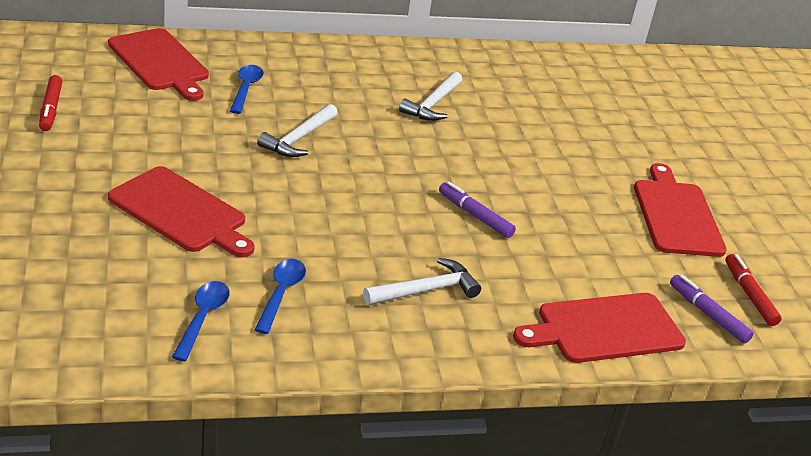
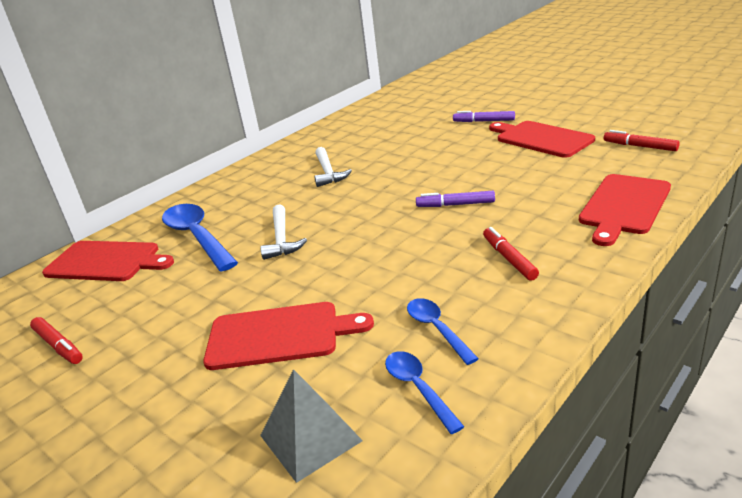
camera: 30 degrees left, 5 degrees down
blue spoon [230,65,264,114] -> blue spoon [162,204,238,271], size x1.81
white hammer [363,258,481,305] -> red marker [483,227,539,281]
purple marker [670,275,754,343] -> purple marker moved to [453,111,515,122]
none -> grey pyramid [260,369,363,483]

